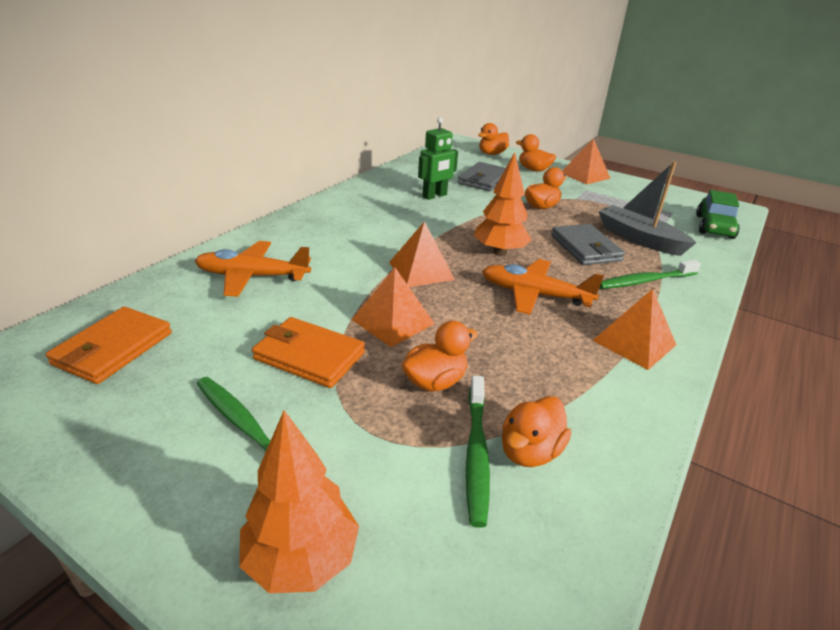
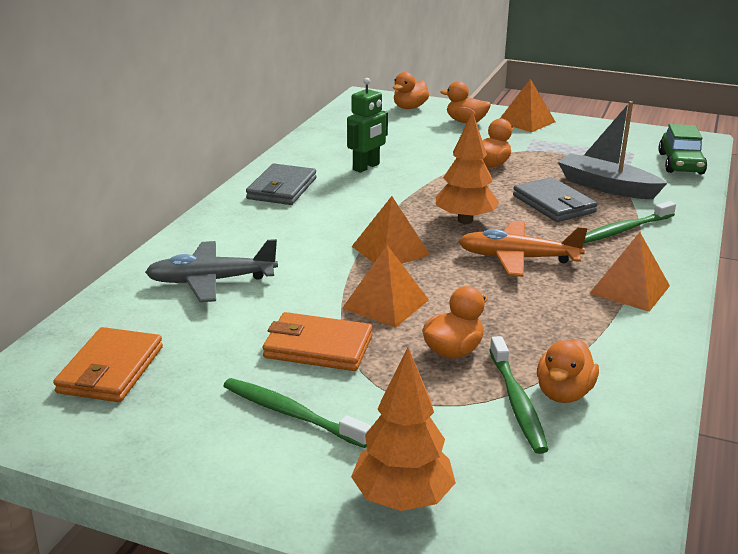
camera: 10 degrees left, 5 degrees down
orange plane [195,241,311,297] -> grey plane [145,239,278,302]
grey wallet [458,162,506,191] -> grey wallet moved to [246,164,316,205]

